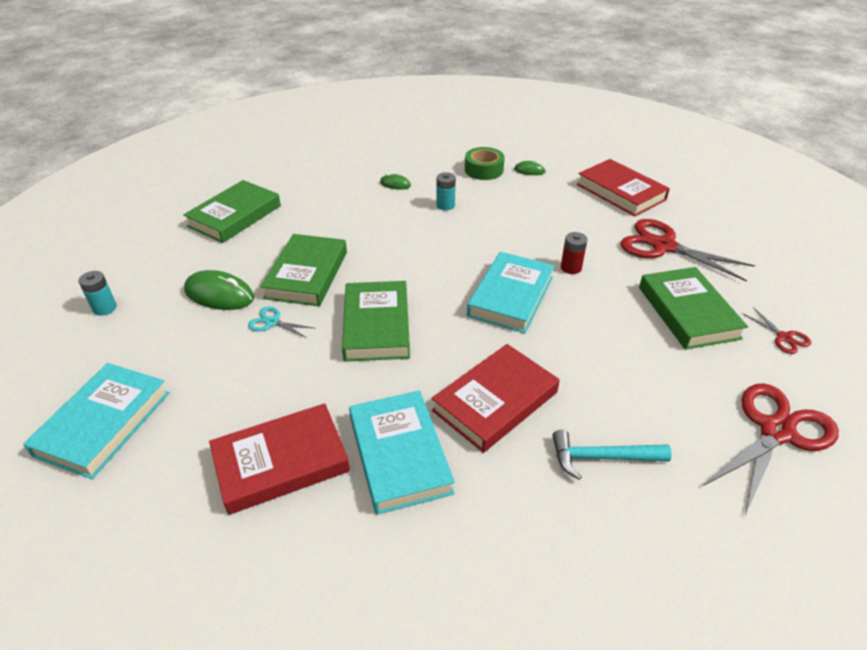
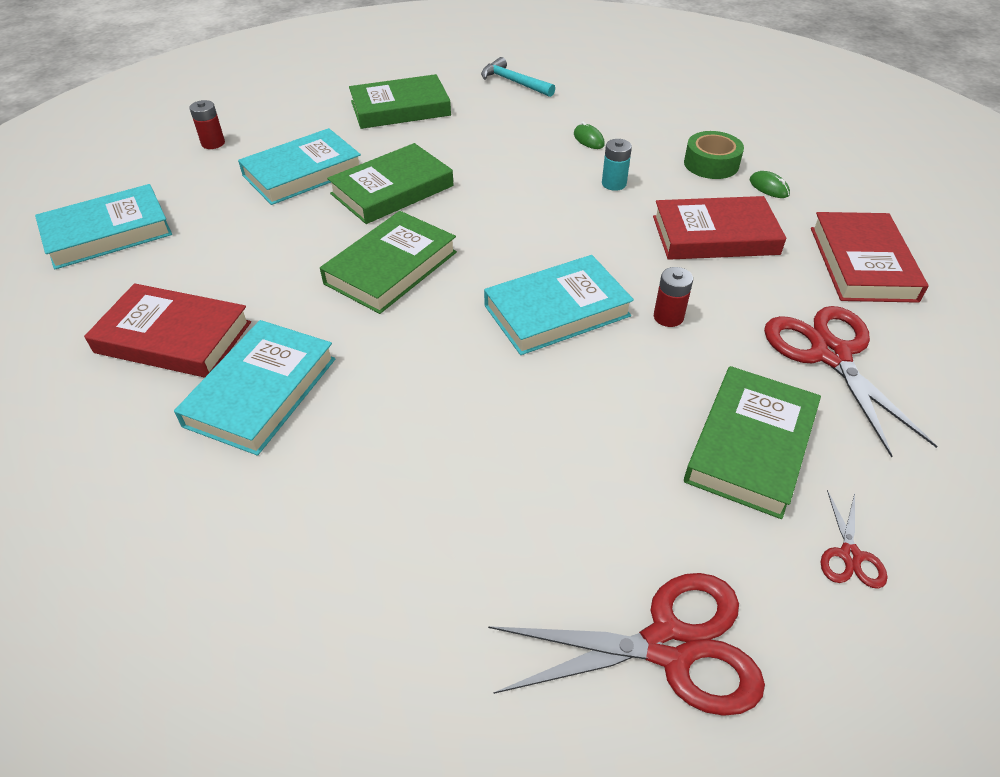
camera: 40 degrees right, 5 degrees up
turquoise battery [78,271,117,316] -> red battery [189,100,225,149]
green mouse [184,270,254,310] -> turquoise book [238,128,361,205]
turquoise scissors [248,307,314,338] -> none
red book [432,344,560,453] -> red book moved to [653,196,786,260]
turquoise hammer [552,430,672,480] -> turquoise hammer moved to [481,57,555,97]

